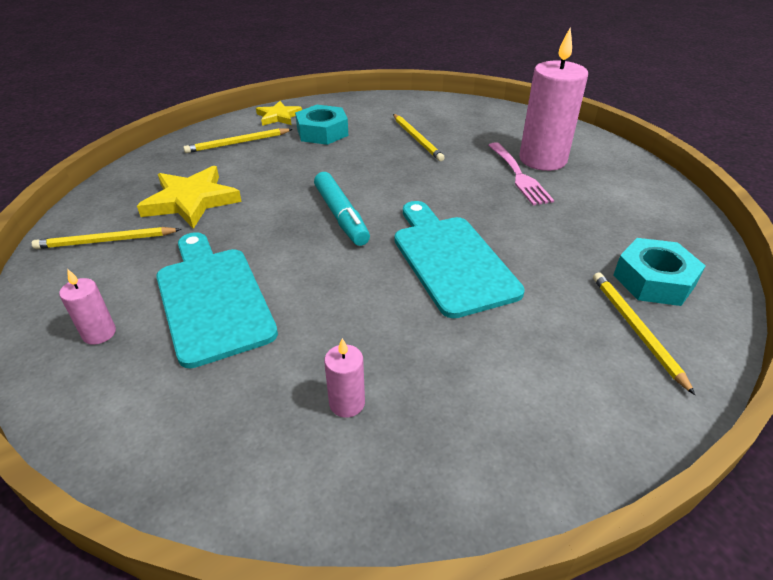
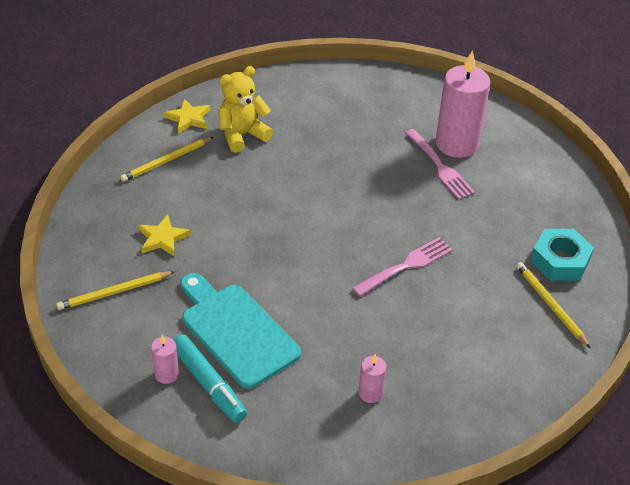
camera: 15 degrees left, 5 degrees up
yellow star [137,166,242,229] -> yellow star [138,214,191,257], size x0.61
turquoise nut [295,105,348,145] -> yellow teddy bear [218,66,273,153]
turquoise marker [314,172,370,246] -> turquoise marker moved to [173,334,247,423]
yellow pencil [393,114,445,161] -> none
turquoise cutting board [394,201,525,318] -> pink fork [352,237,453,296]

